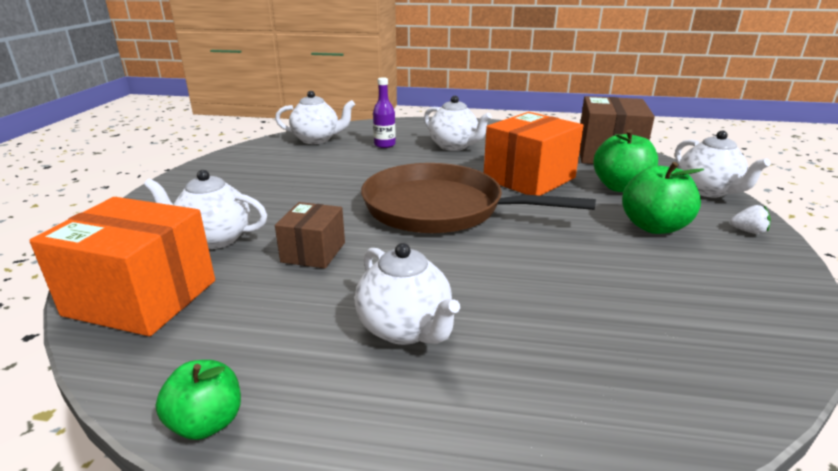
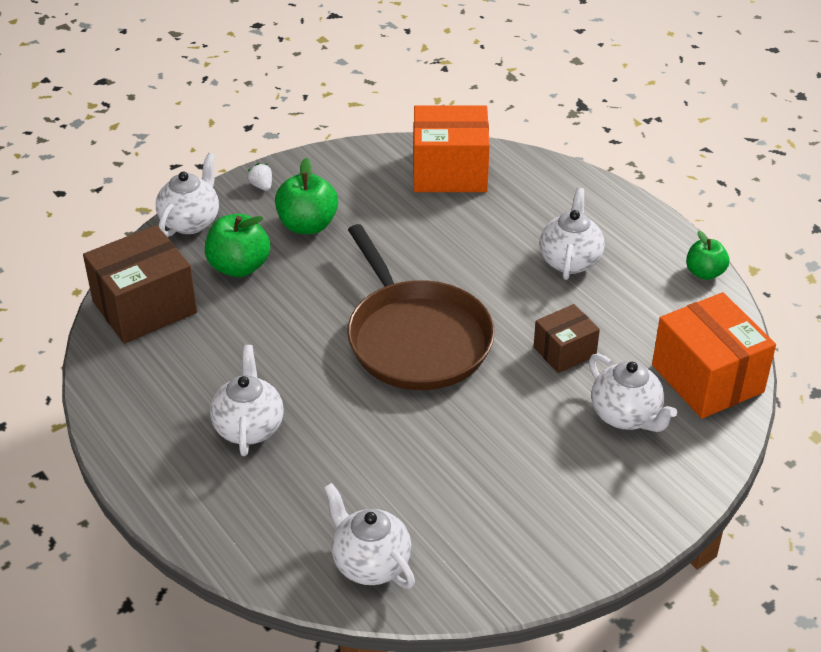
camera: 135 degrees left, 15 degrees up
purple bottle [373,77,396,148] -> none
orange box [484,112,584,196] -> orange box moved to [413,105,490,192]

